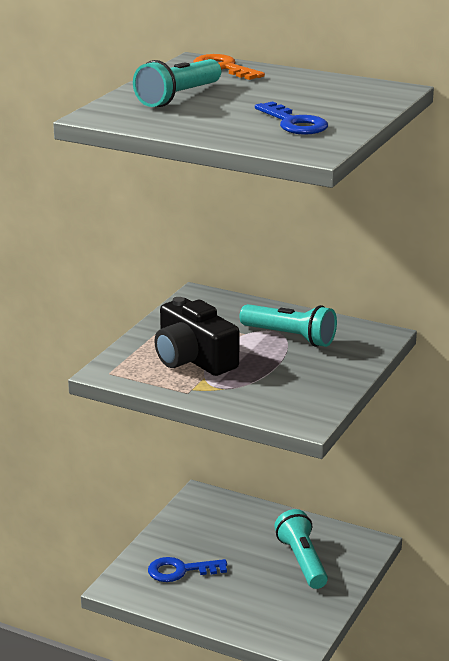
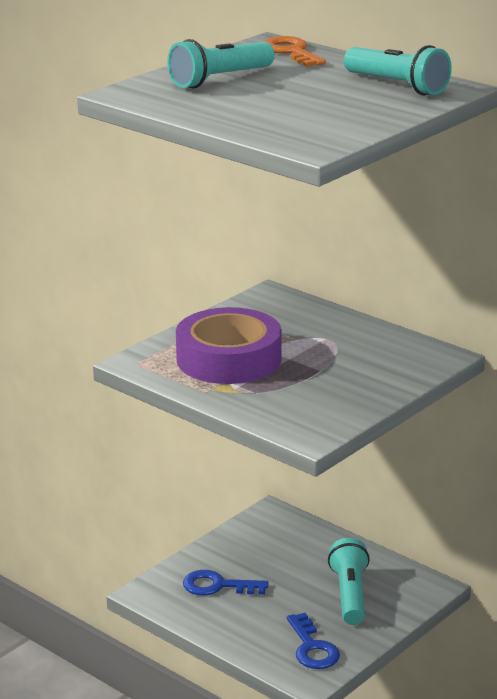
camera: 15 degrees right, 0 degrees up
black camera [154,297,239,376] -> purple tape [176,307,282,384]
turquoise flashlight [240,304,337,347] -> turquoise flashlight moved to [344,45,452,95]
blue key [255,101,328,135] -> blue key moved to [287,613,340,669]

